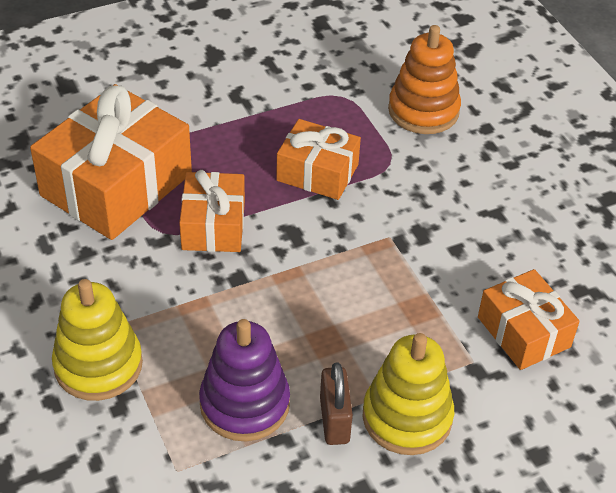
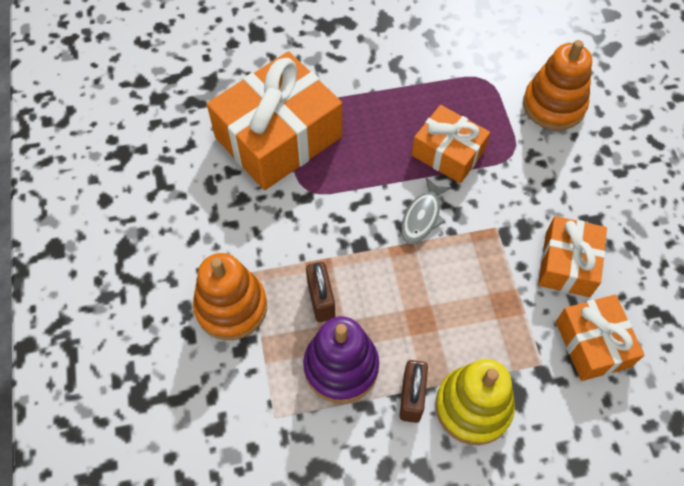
camera: 15 degrees right, 15 degrees up
yellow stacking toy [52,279,143,401] -> orange stacking toy [193,253,267,340]
orange gift [179,170,245,252] -> orange gift moved to [538,216,607,297]
none -> brown padlock [306,262,335,322]
none -> grey fish [401,177,452,244]

